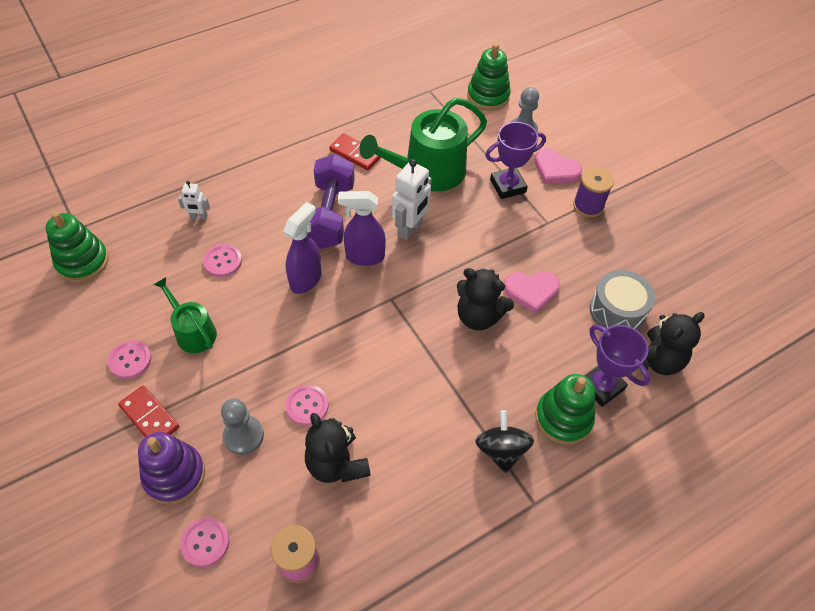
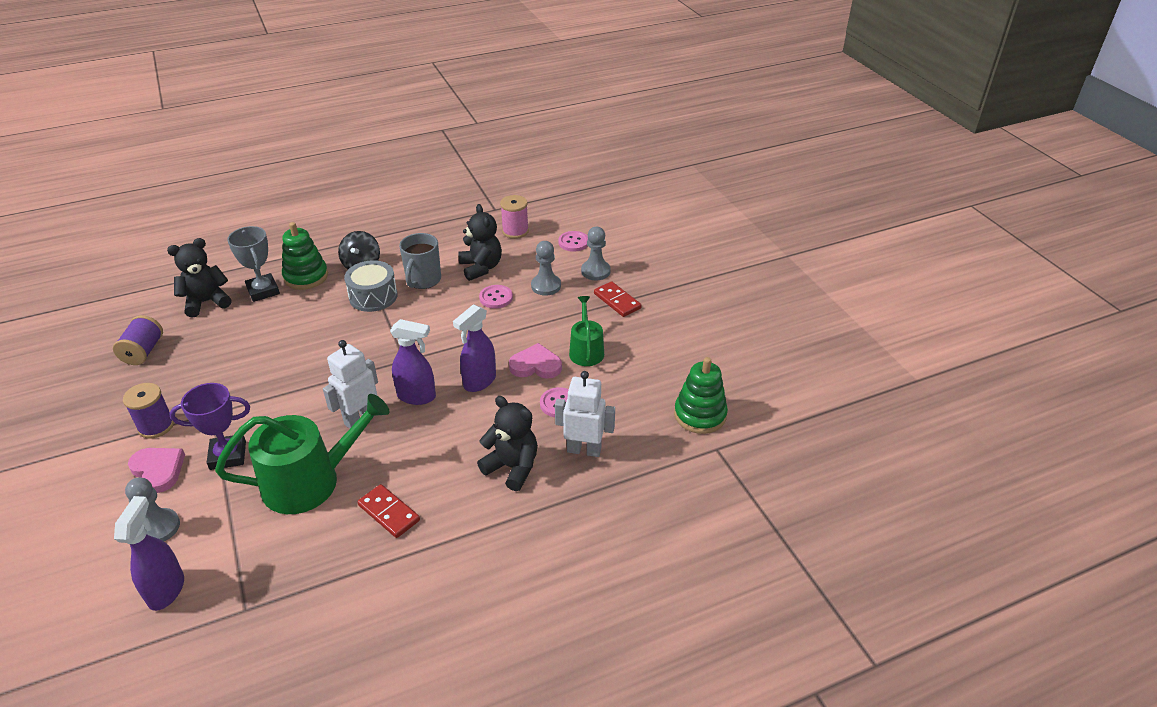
camera: 170 degrees left, 15 degrees down
pink button [108,340,152,379] -> none
purple stacking toy [138,432,205,505] -> grey pawn [581,227,611,280]
green watering can [153,277,217,353] -> green watering can turned 150 degrees counterclockwise [569,296,604,366]
white robot [178,181,210,220] -> white robot [555,371,615,457], size x1.85
purple dumbbell [307,154,355,249] -> none
black teddy bear [457,268,514,331] -> black teddy bear moved to [477,396,538,491]
green stacking toy [467,43,511,111] -> purple spray bottle [114,496,184,611]
pink heart [504,271,560,314] -> pink heart moved to [509,343,562,379]
purple trophy [584,325,650,407] -> grey trophy [227,226,280,302]
grey drum [590,270,655,330] -> grey drum moved to [344,260,398,312]
none -> purple spool [113,315,163,365]
none -> grey mug [399,233,441,289]

